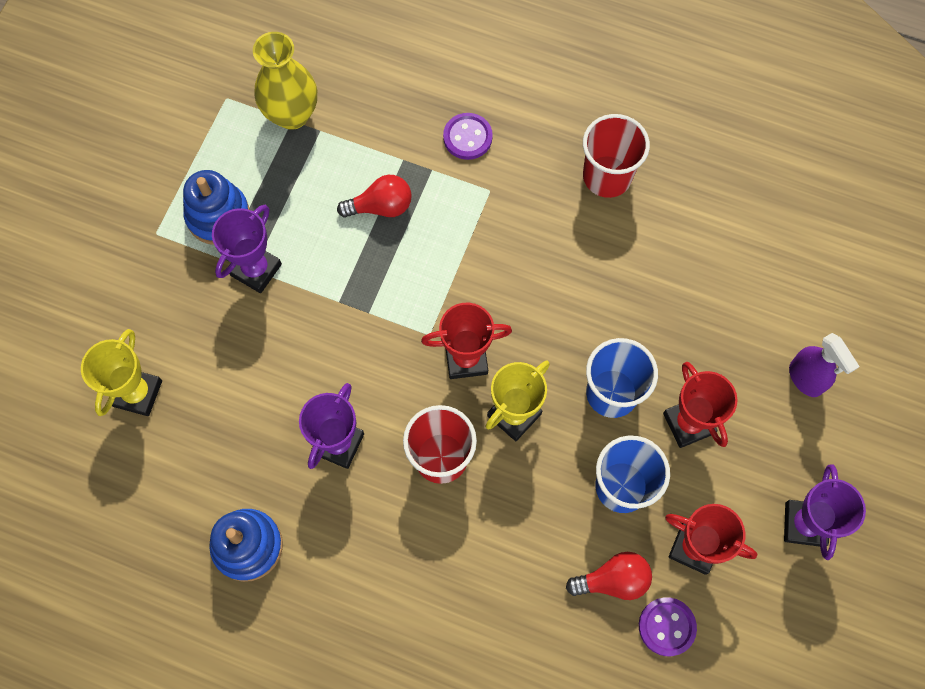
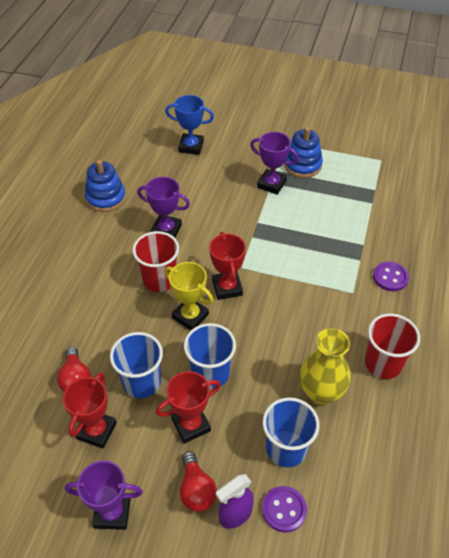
camera: 85 degrees right, 20 degrees down
yellow trophy [81,329,162,416] -> blue trophy [165,95,214,155]
yellow vase [253,32,317,130] -> yellow vase moved to [299,328,351,405]
red light bulb [337,175,412,218] -> red light bulb moved to [180,451,217,512]
purple button [639,597,697,656] -> purple button moved to [262,486,307,533]
none -> blue cup [262,397,320,467]

